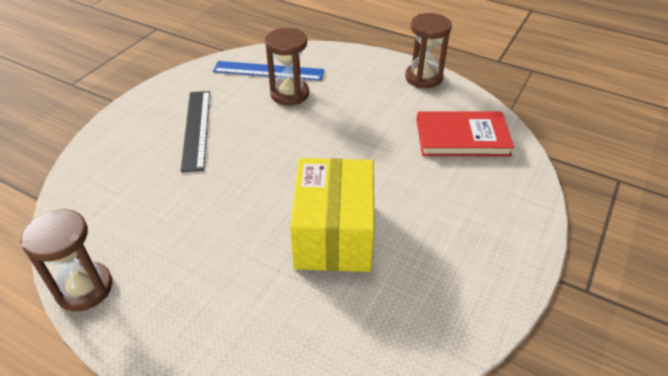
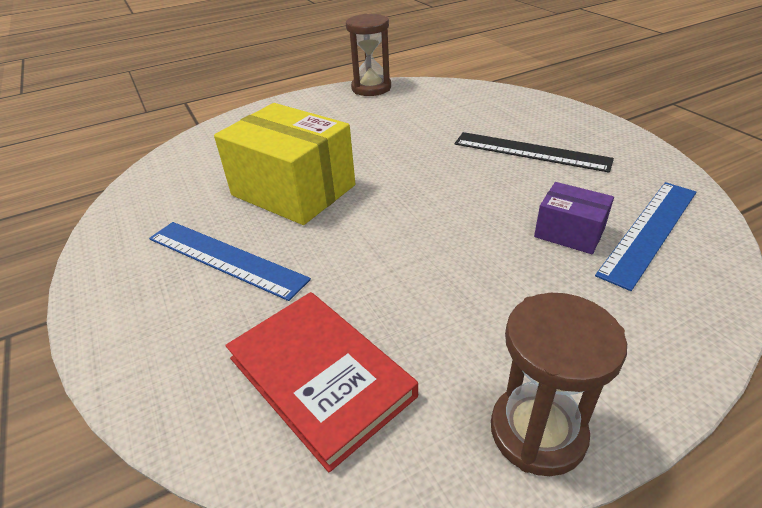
camera: 125 degrees right, 5 degrees down
brown hourglass [265,28,309,106] -> purple box [534,182,614,254]
red book [417,111,514,156] -> red book turned 75 degrees counterclockwise [225,292,418,472]
none -> blue ruler [149,222,311,301]

